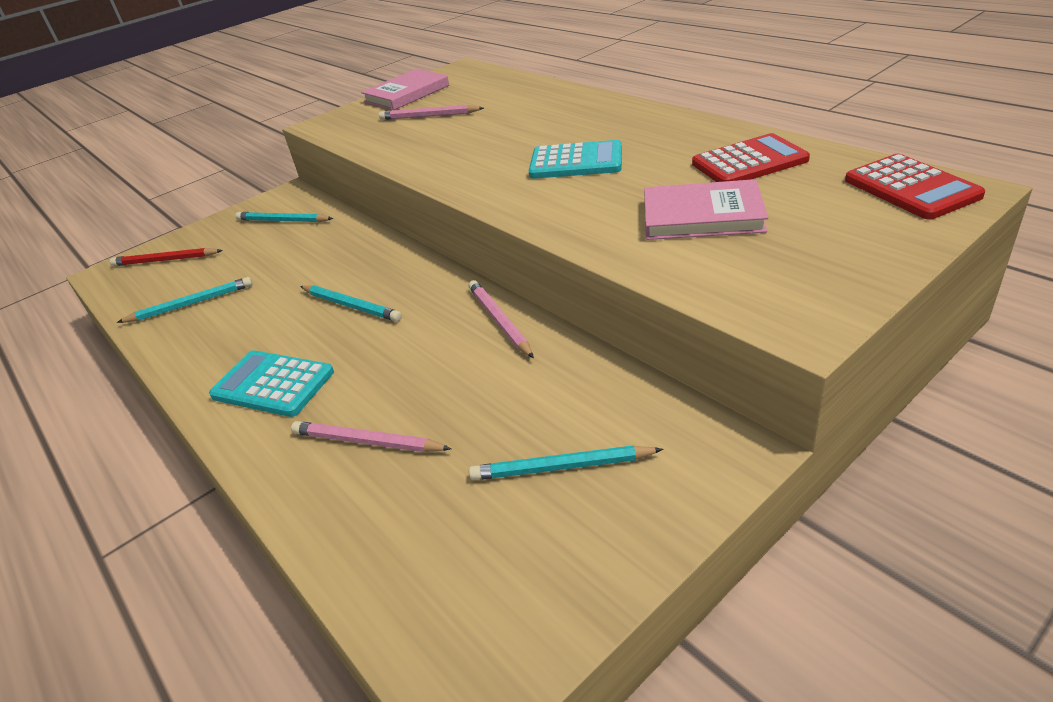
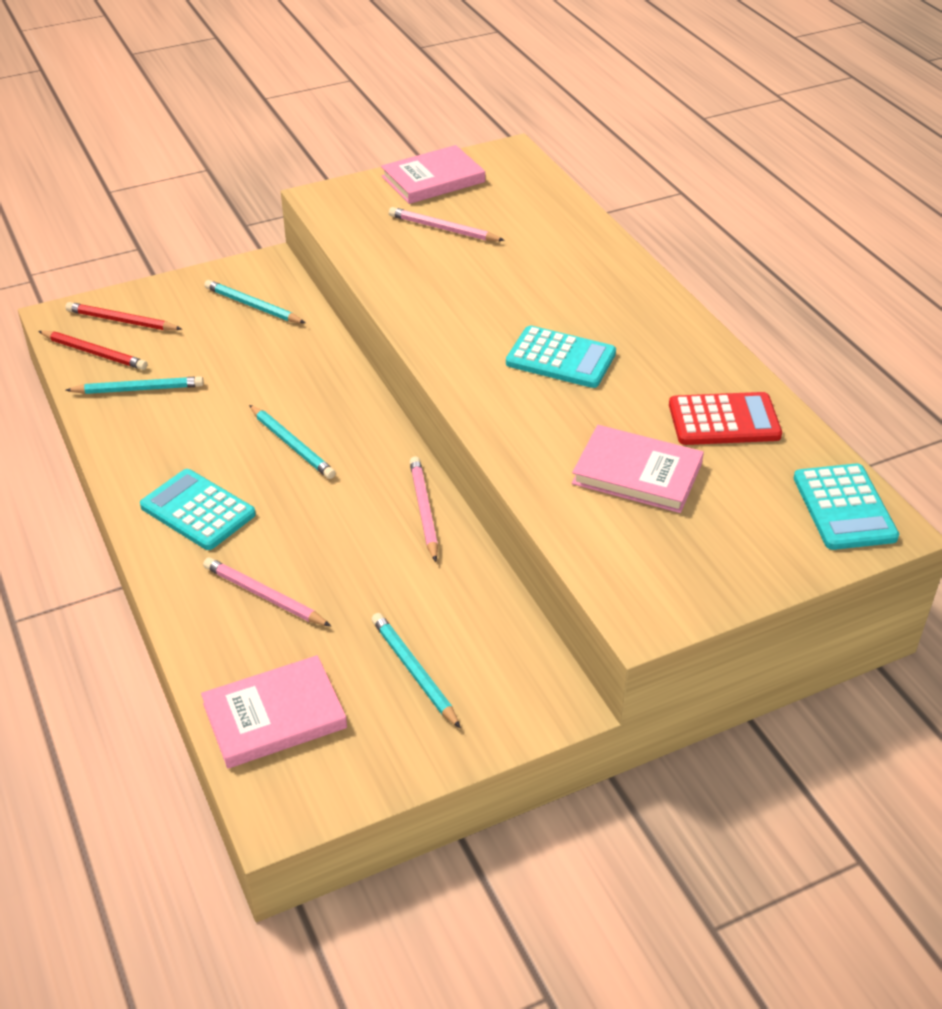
camera: 10 degrees right, 5 degrees up
turquoise pencil [469,445,663,480] -> turquoise pencil turned 45 degrees clockwise [372,613,461,729]
red calculator [845,154,986,220] -> turquoise calculator [794,463,899,550]
none -> red pencil [38,331,147,370]
none -> pink book [201,655,347,768]

